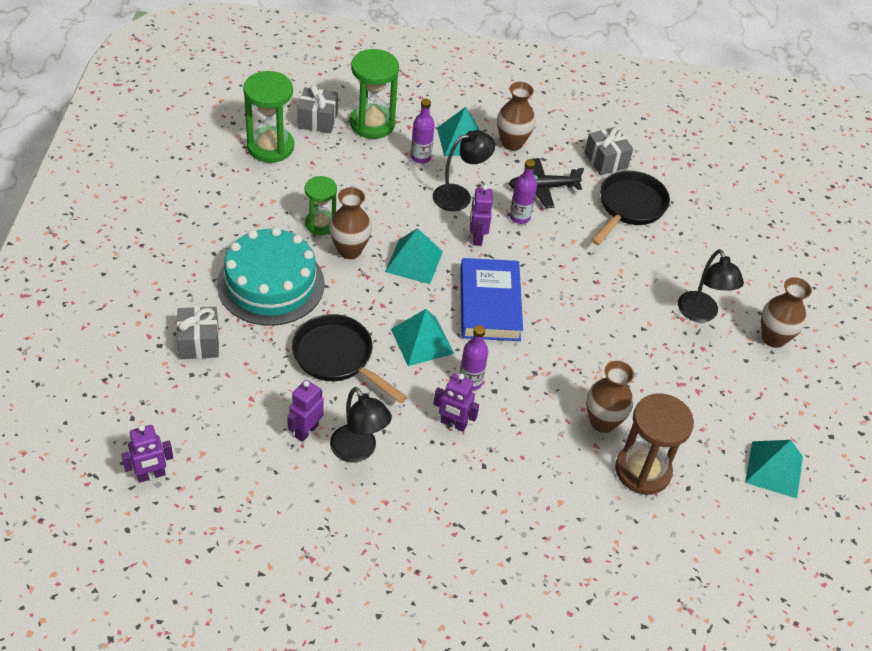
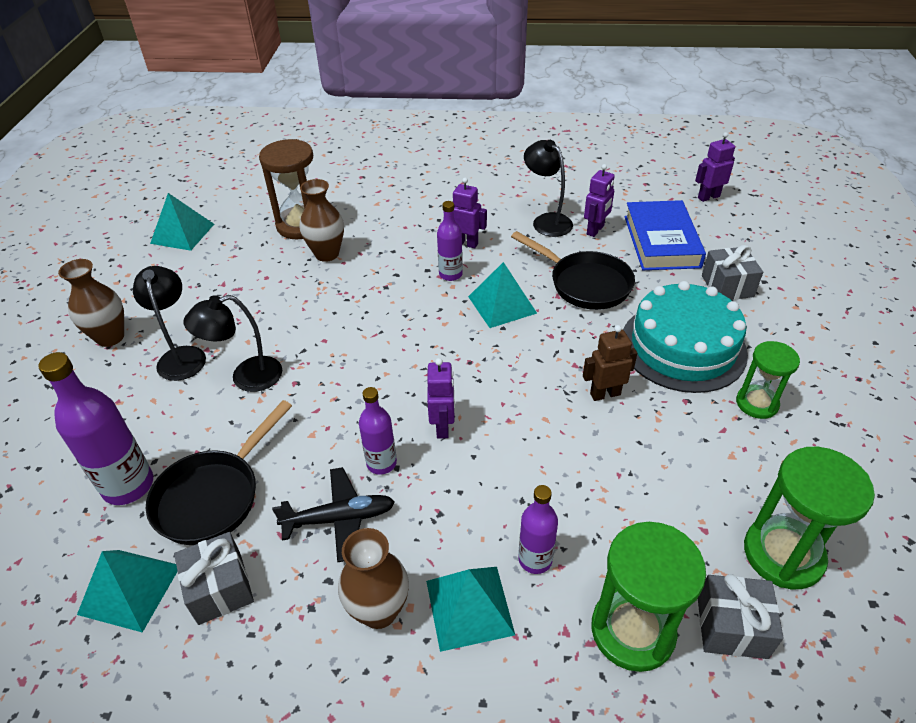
camera: 175 degrees left, 5 degrees down
green hourglass [305,176,337,235] -> green hourglass moved to [736,341,800,419]
brown vase [329,187,372,259] -> brown robot [583,325,637,401]
turquoise pyramid [385,228,443,284] -> turquoise pyramid moved to [77,550,178,633]
black lamp [433,130,495,211] -> black lamp moved to [183,295,282,392]
blue book [460,258,523,341] -> blue book moved to [624,200,706,270]
none -> purple bottle [38,352,153,505]

